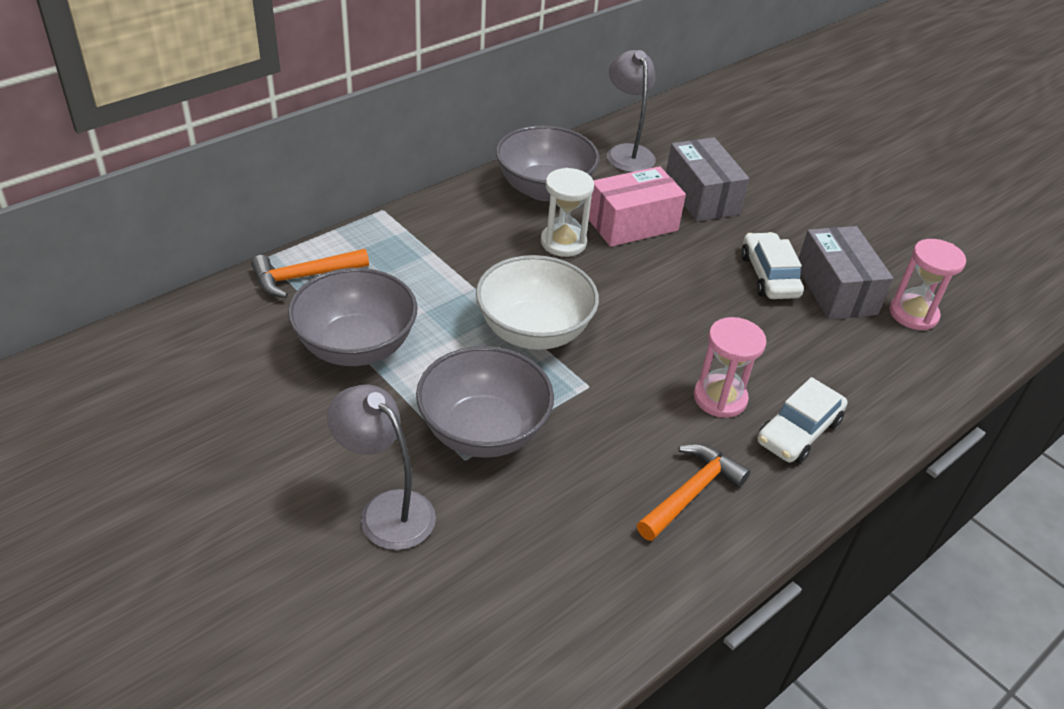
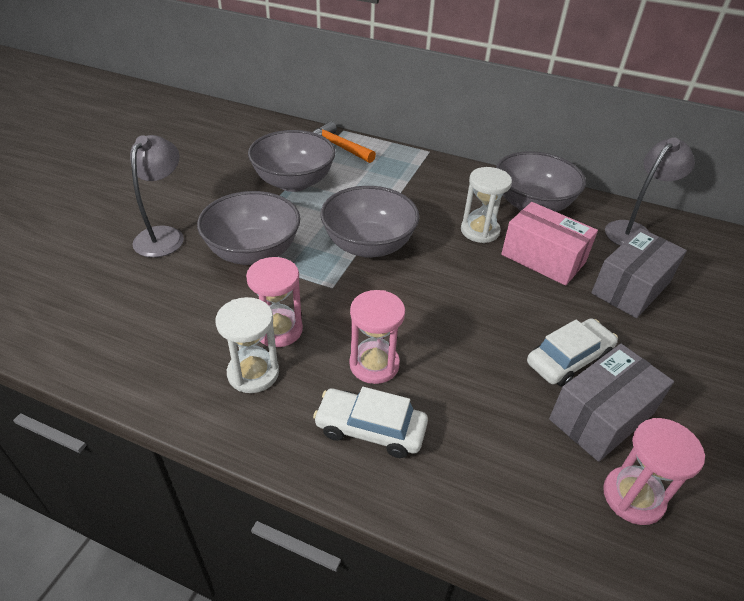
camera: 65 degrees right, 0 degrees up
white bowl [476,255,599,350] -> grey bowl [321,186,420,258]
orange hammer [637,444,751,541] -> white hourglass [216,297,279,393]
none -> pink hourglass [246,257,303,347]

